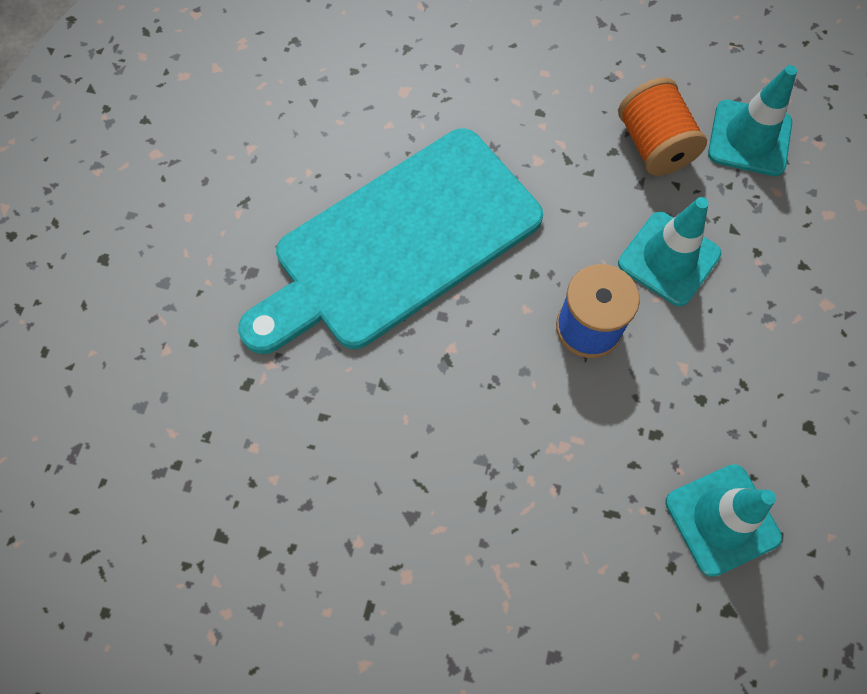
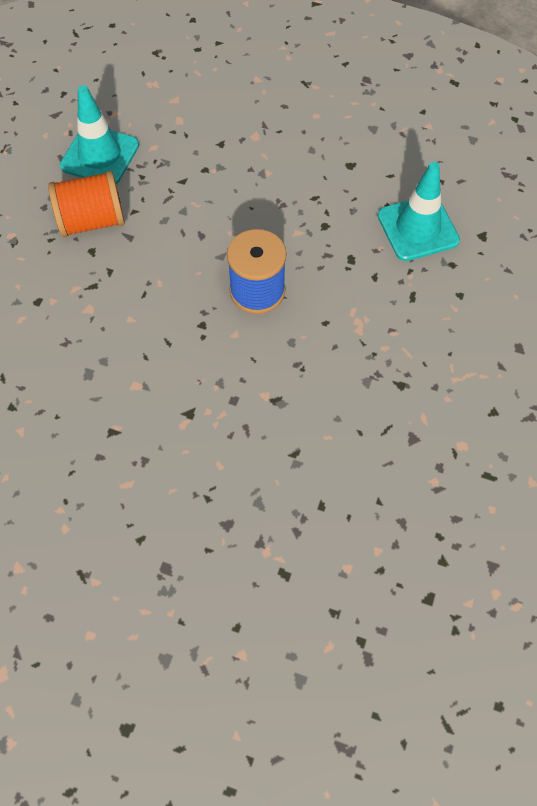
camera: 85 degrees left, 5 degrees down
turquoise cutting board [238,128,543,354] -> none
turquoise traffic cone [618,197,721,306] -> none

